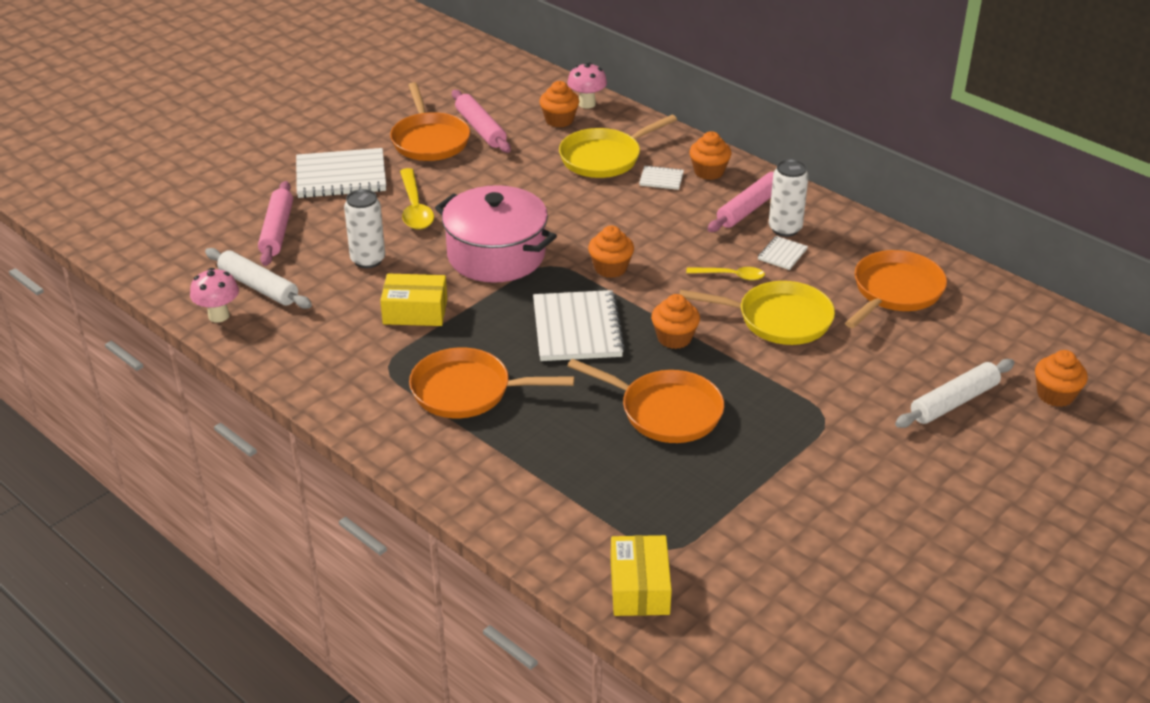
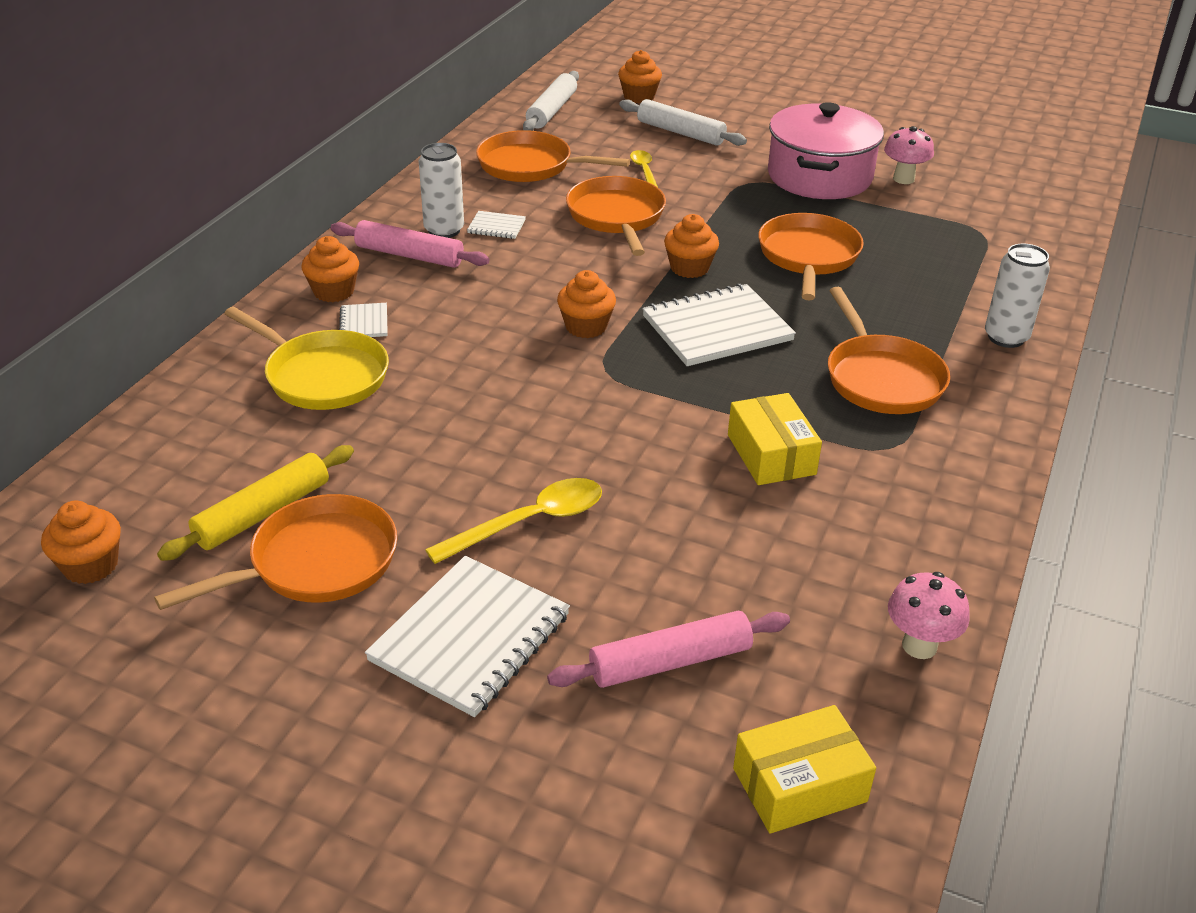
camera: 110 degrees left, 0 degrees up
white rolling pin [205,248,312,309] -> white rolling pin moved to [523,71,579,131]
white notebook [296,148,386,198] -> white notebook turned 60 degrees clockwise [365,556,570,717]
white can [344,189,385,268] -> white can moved to [985,243,1050,348]
pink pot [435,185,557,283] -> pink pot moved to [768,102,884,199]
pink rolling pin [452,90,511,153] -> yellow rolling pin [157,445,354,561]
orange cupcake [539,81,579,128] -> orange cupcake moved to [41,501,121,584]
pink mushroom [567,62,607,109] -> pink mushroom moved to [884,126,934,184]
yellow box [611,535,672,616] -> yellow box moved to [733,705,876,834]
yellow pan [679,281,835,345] -> orange pan [566,176,666,256]
yellow spoon [686,267,765,281] -> yellow spoon moved to [630,150,658,187]

